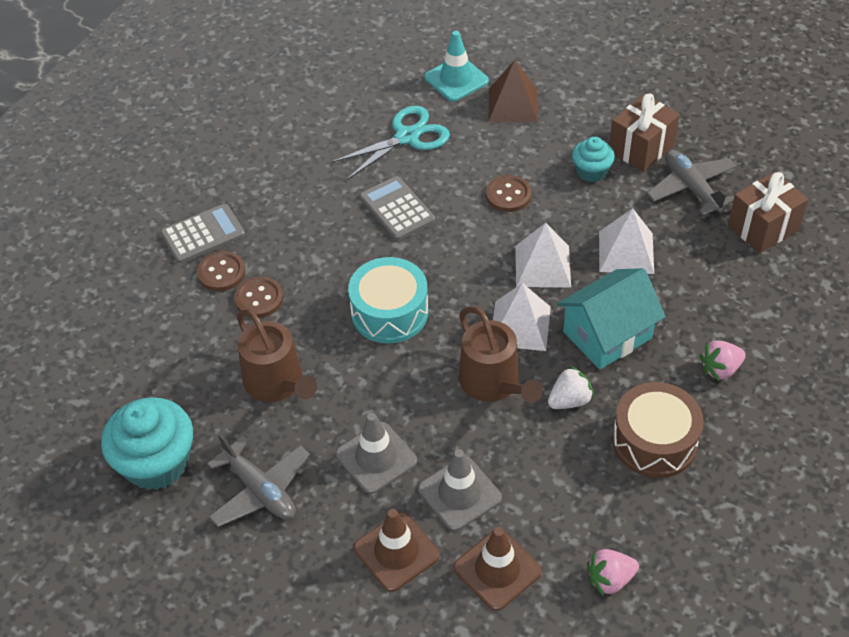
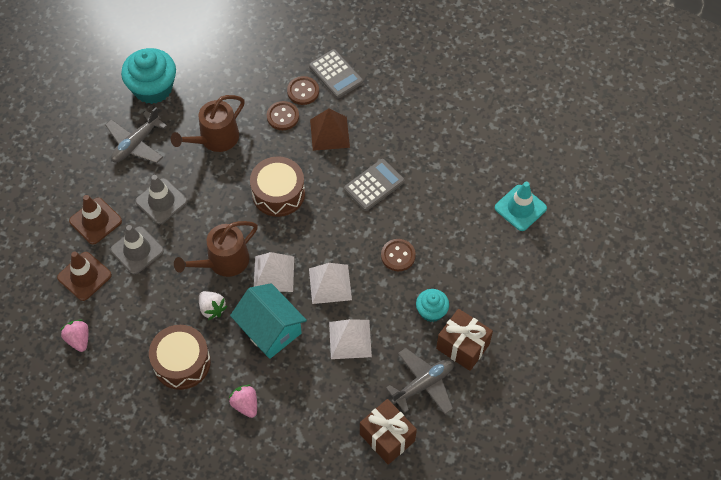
camera: 80 degrees right, 10 degrees up
turquoise scissors [331,106,450,180] -> none
turquoise drum [348,257,428,343] -> brown drum [250,156,305,217]
brown pyramid [488,60,538,122] -> brown pyramid moved to [310,109,350,151]

